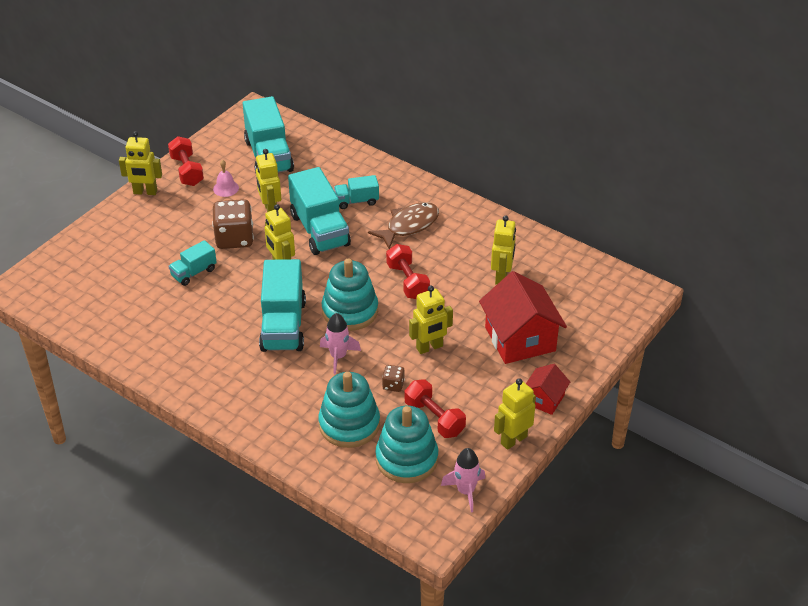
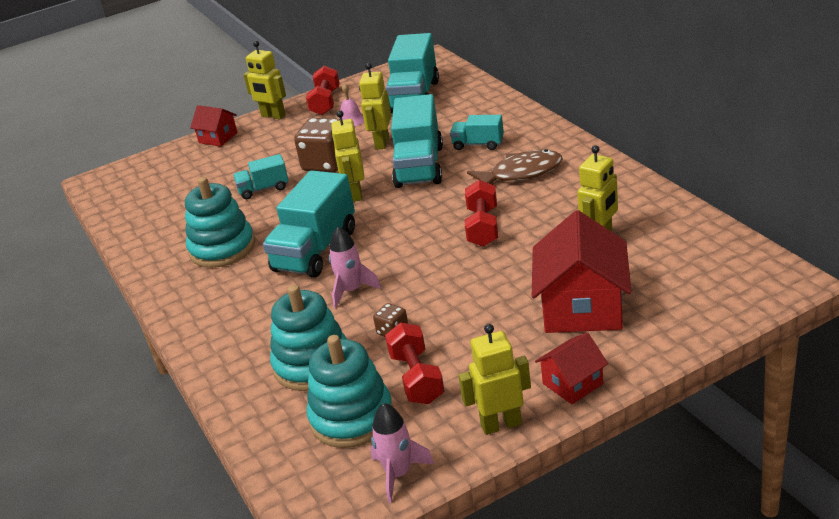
camera: 30 degrees right, 10 degrees down
turquoise stacking toy [322,258,378,331] -> turquoise stacking toy moved to [185,177,255,268]
yellow robot [409,285,453,354] -> none
none -> red house [190,105,238,146]

